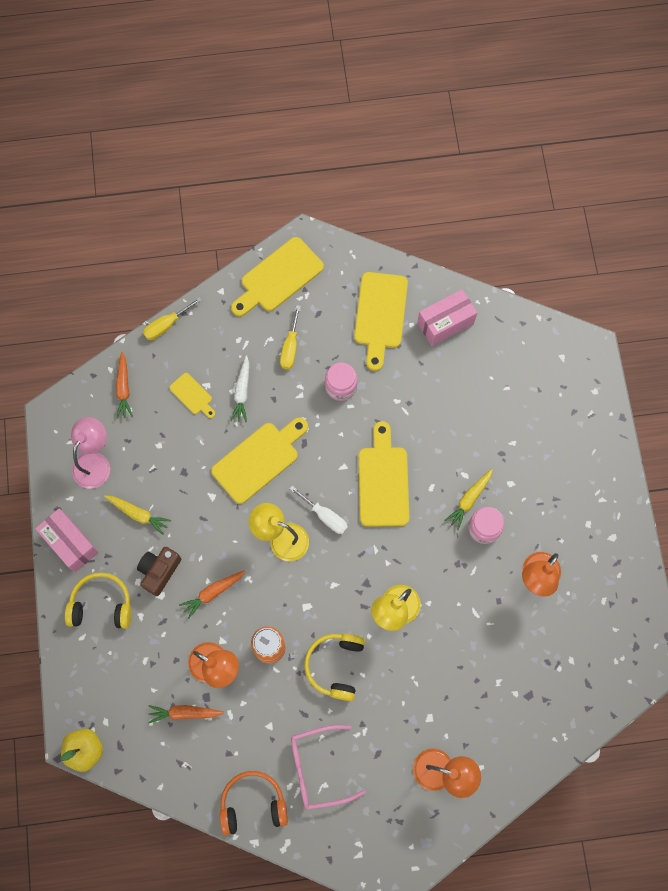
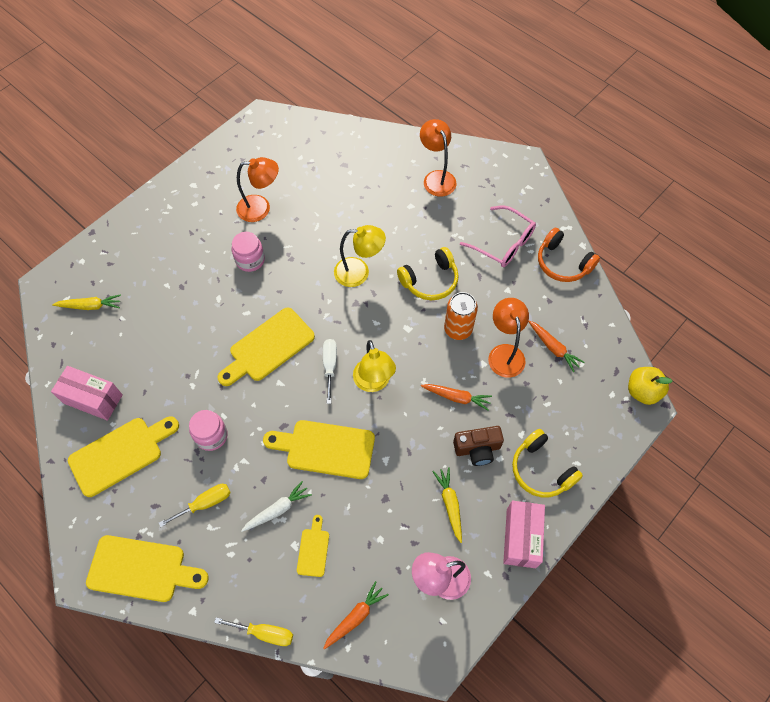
camera: 130 degrees left, 10 degrees down
yellow carrot [444,469,493,530] -> yellow carrot moved to [52,294,121,310]

